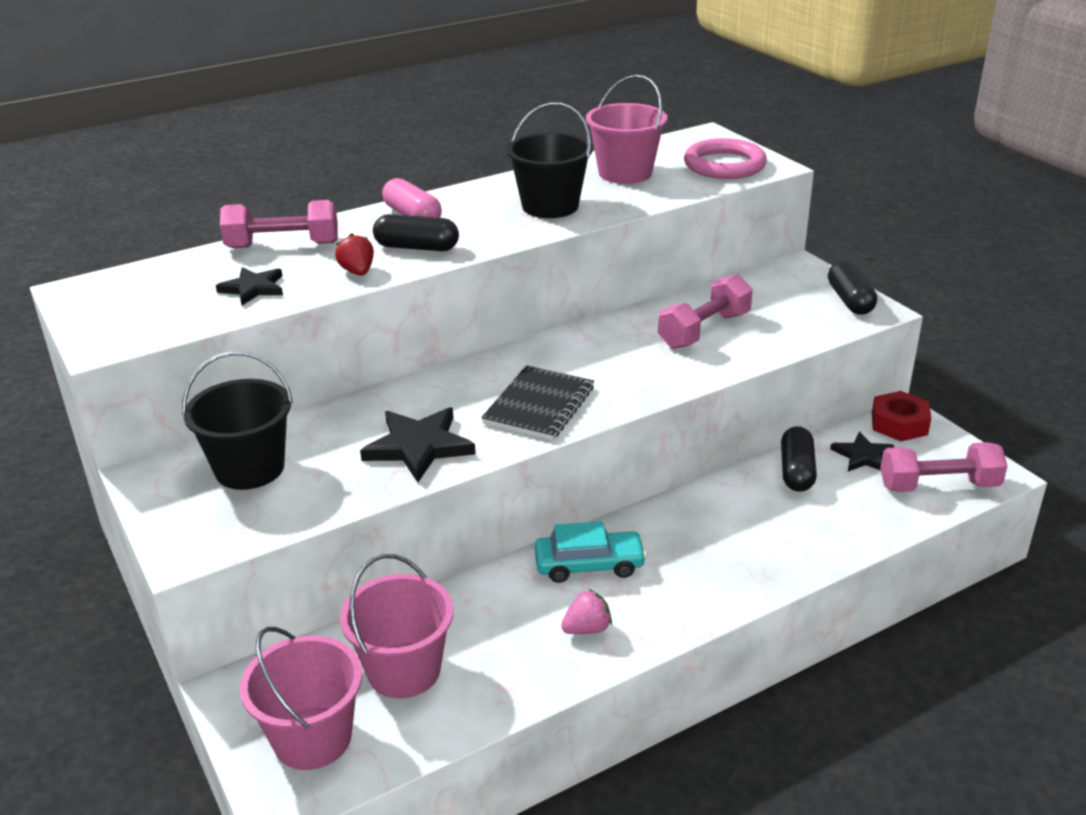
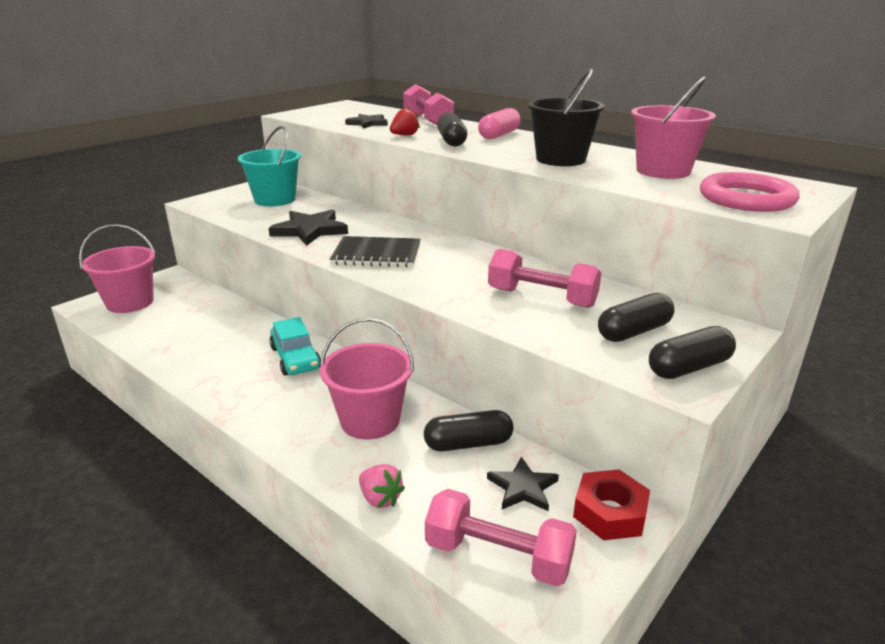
camera: 70 degrees right, 5 degrees down
black bucket [182,351,293,490] -> turquoise bucket [238,126,301,206]
pink bucket [340,554,454,699] -> pink bucket moved to [320,318,414,439]
pink strawberry [561,589,612,634] -> pink strawberry moved to [359,464,405,508]
pink dumbbell [880,442,1007,492] -> pink dumbbell turned 45 degrees counterclockwise [425,489,577,586]
none -> black capsule [598,293,674,342]

